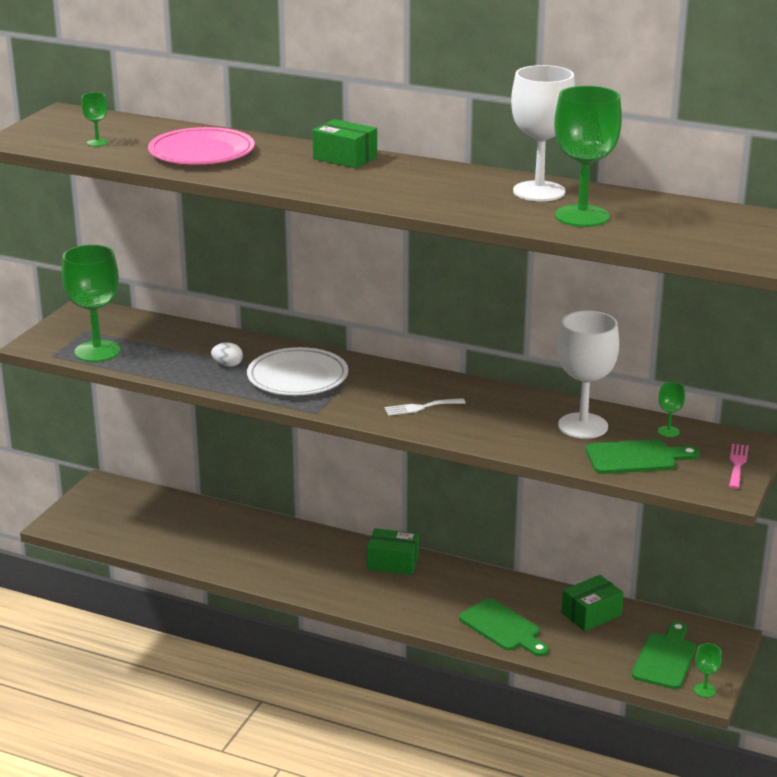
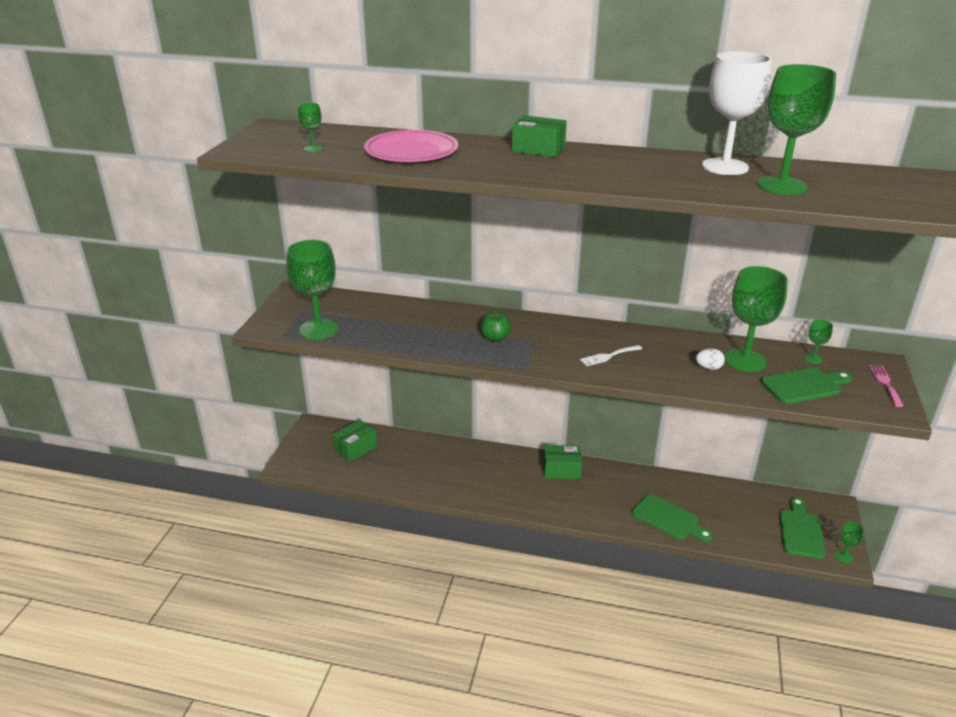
camera: 10 degrees left, 5 degrees up
white egg [211,343,243,367] -> white egg moved to [696,348,725,370]
white plate [247,347,348,396] -> green apple [481,310,511,342]
white goblet [558,311,619,439] -> green goblet [724,266,788,372]
green box [561,575,624,631] -> green box moved to [332,420,377,462]

